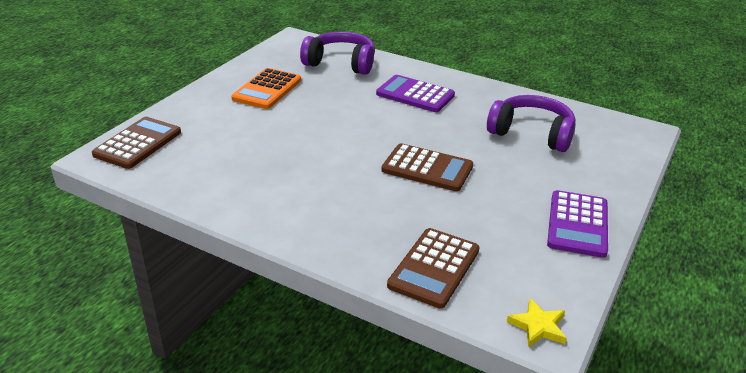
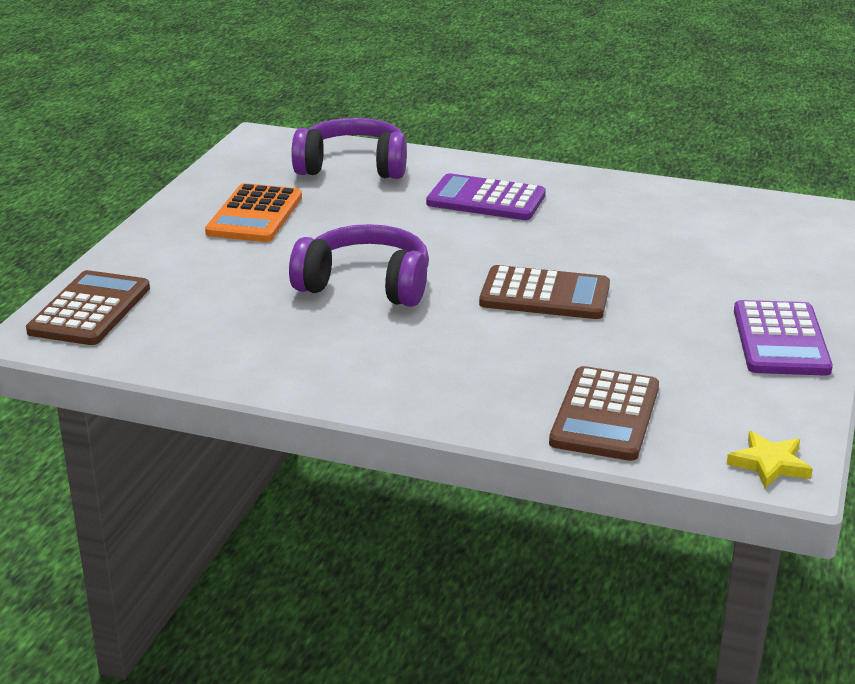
camera: 10 degrees left, 5 degrees down
purple headphones [487,95,576,152] -> purple headphones moved to [289,224,429,307]

